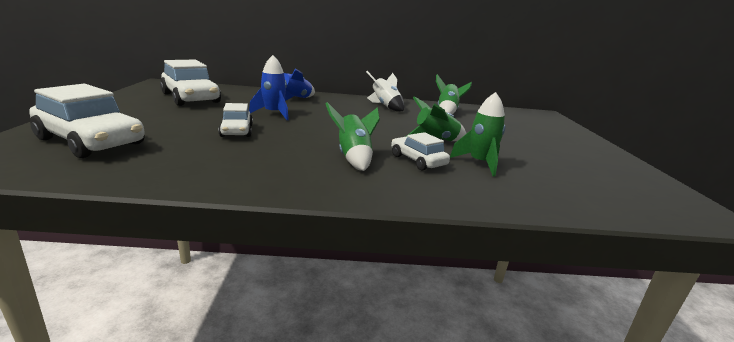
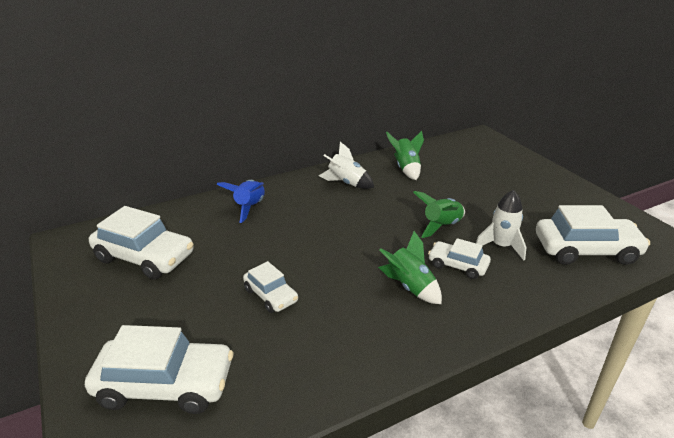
camera: 25 degrees left, 10 degrees up
blue rocket [249,55,289,120] -> none
green rocket [450,92,506,177] -> white rocket [476,190,526,260]
none -> white car [536,205,650,265]

